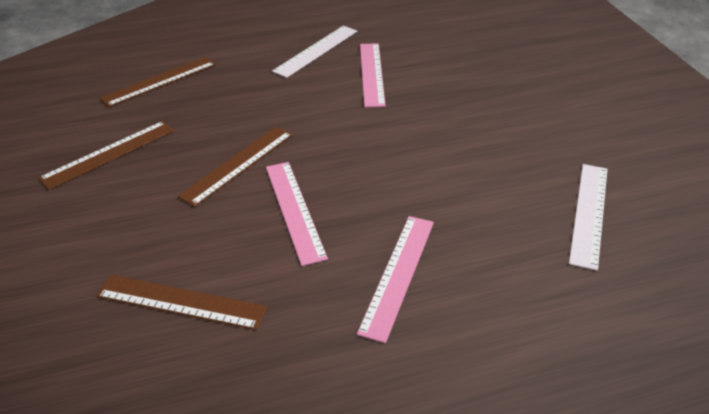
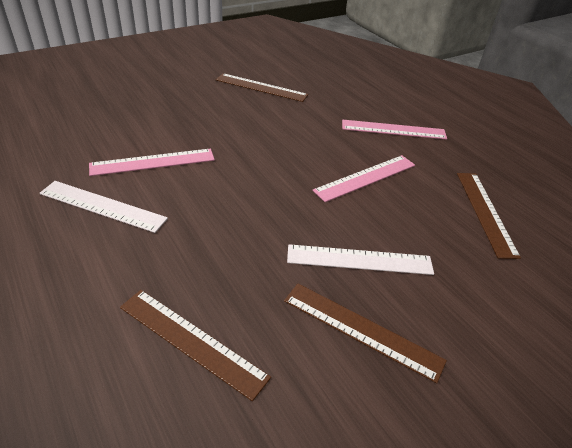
camera: 110 degrees left, 0 degrees up
brown ruler [178,126,293,207] -> brown ruler moved to [216,73,308,102]
white ruler [569,164,608,270] -> white ruler moved to [287,244,434,275]

